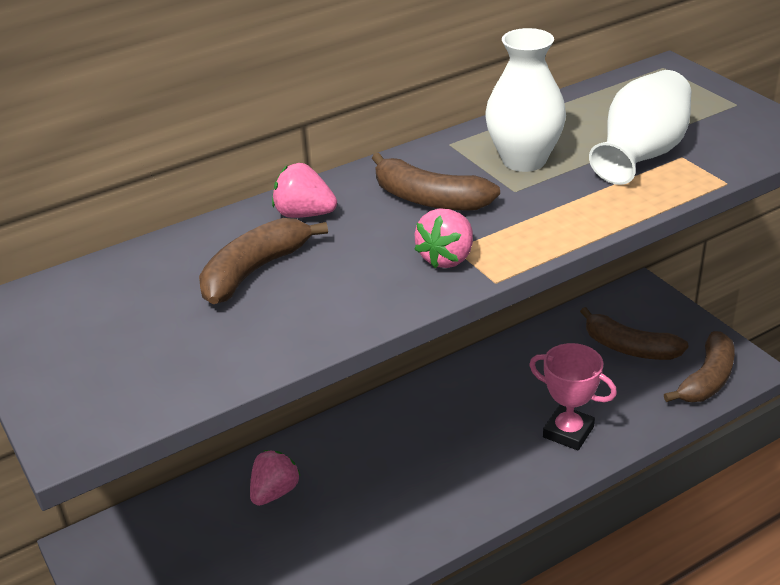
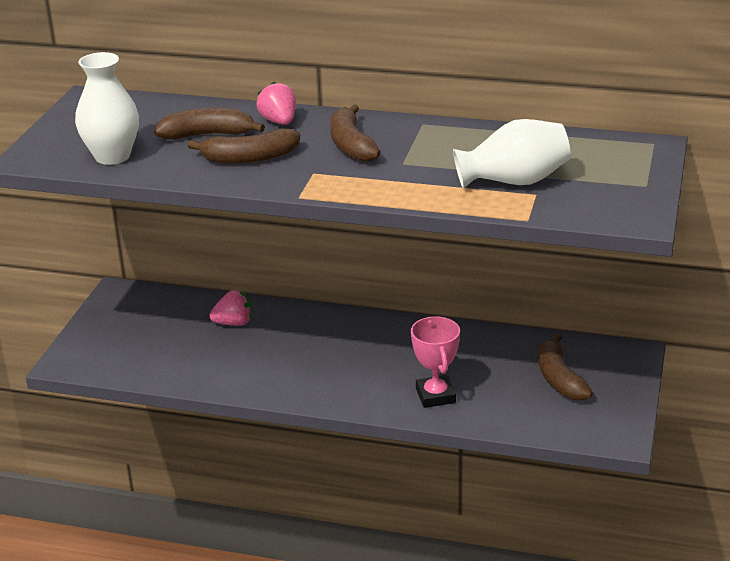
camera: 45 degrees right, 5 degrees down
pink strawberry [414,209,473,268] -> none
white vase [485,28,566,172] -> white vase moved to [75,52,139,165]
brown banana [664,331,735,402] -> brown banana moved to [188,129,300,164]

